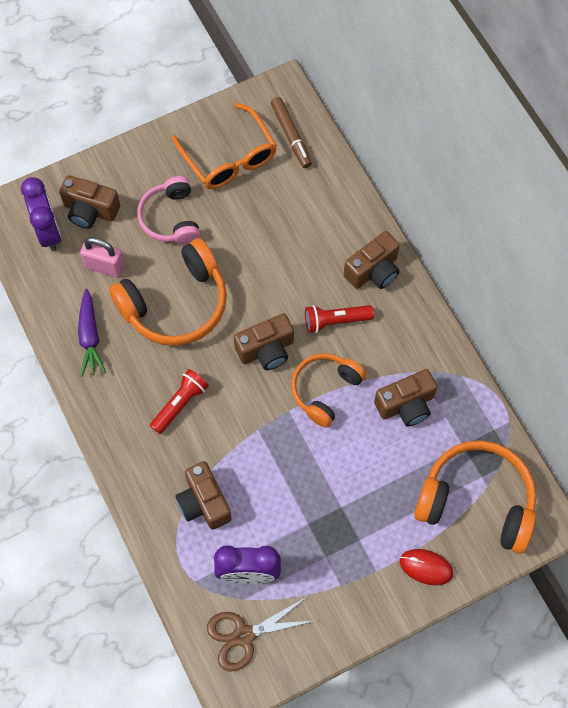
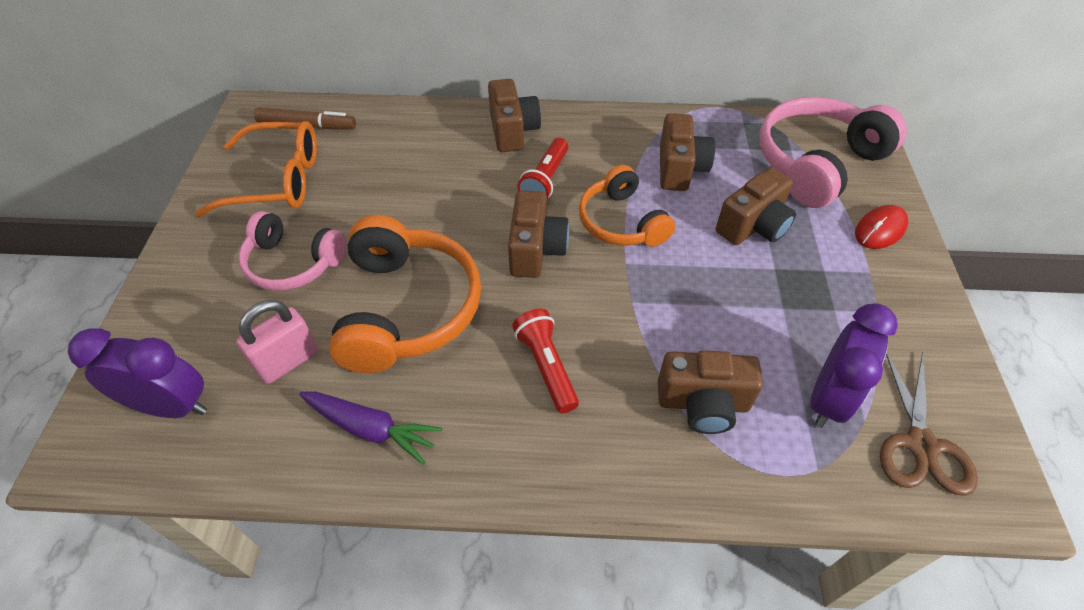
camera: 60 degrees left, 15 degrees down
brown camera [59,175,120,229] -> brown camera moved to [716,167,796,245]
orange headphones [414,441,536,554] -> pink headphones [759,97,907,208]

